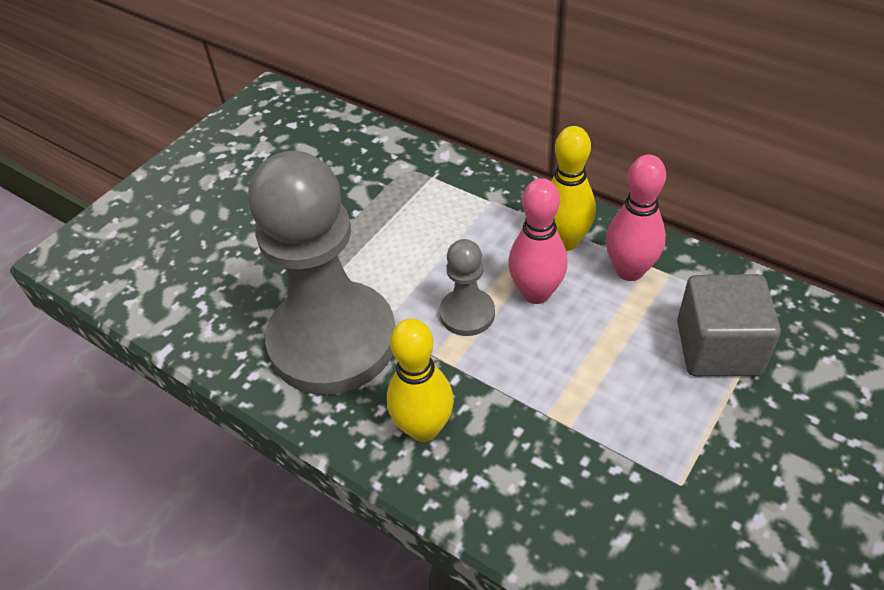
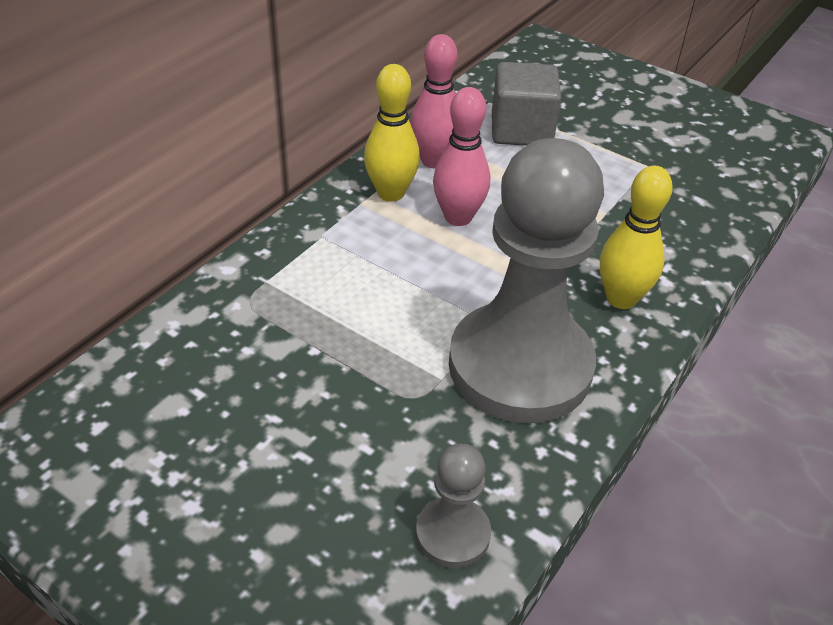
camera: 95 degrees left, 5 degrees down
grey pawn [439,239,495,336] -> grey pawn moved to [416,444,491,568]

